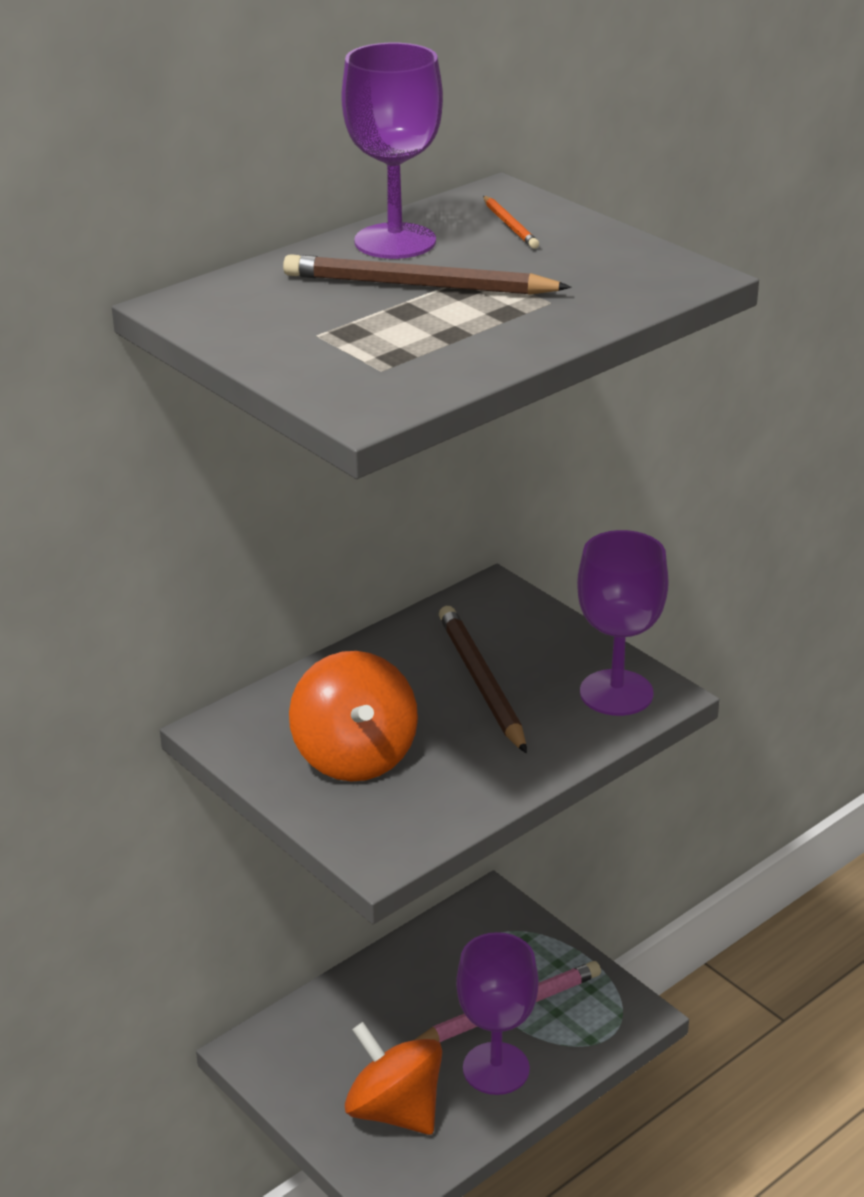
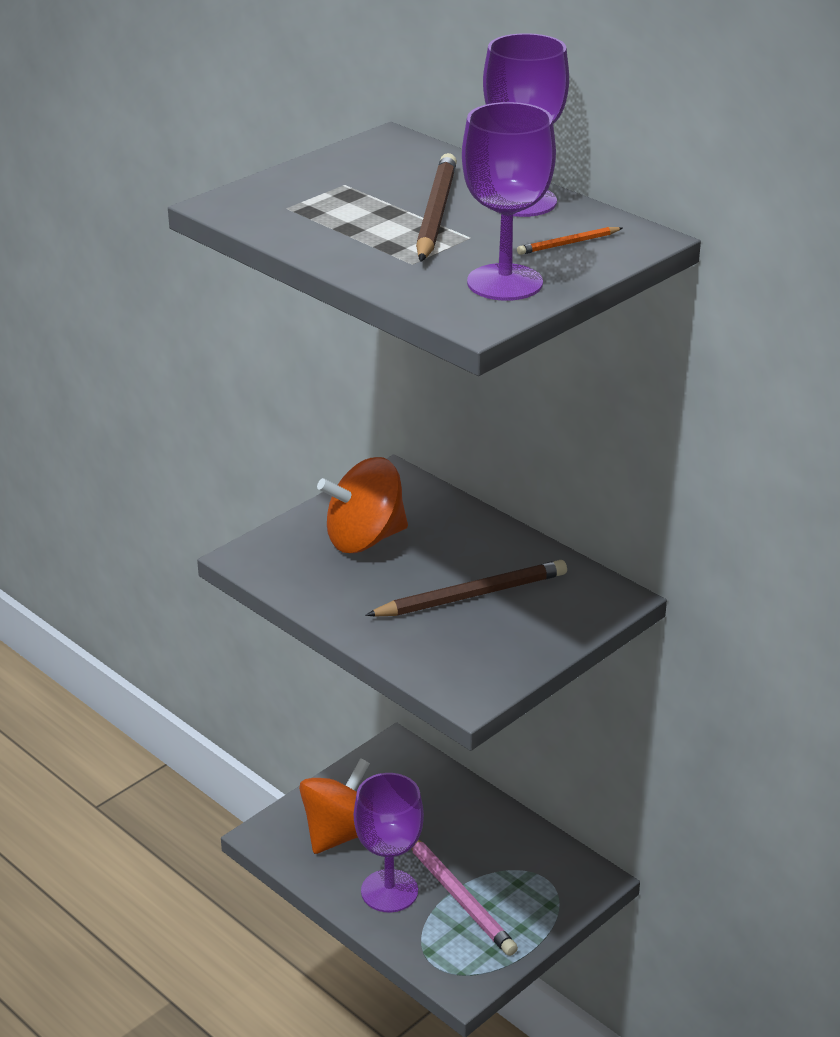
camera: 85 degrees right, 0 degrees up
purple goblet [577,530,669,716] -> purple goblet moved to [462,102,556,301]

